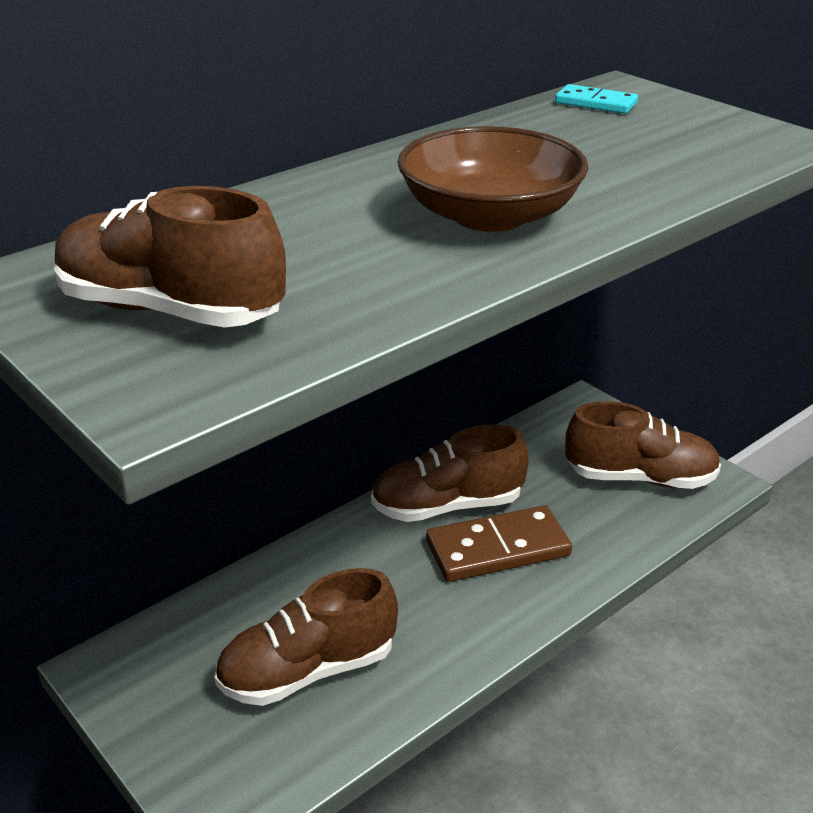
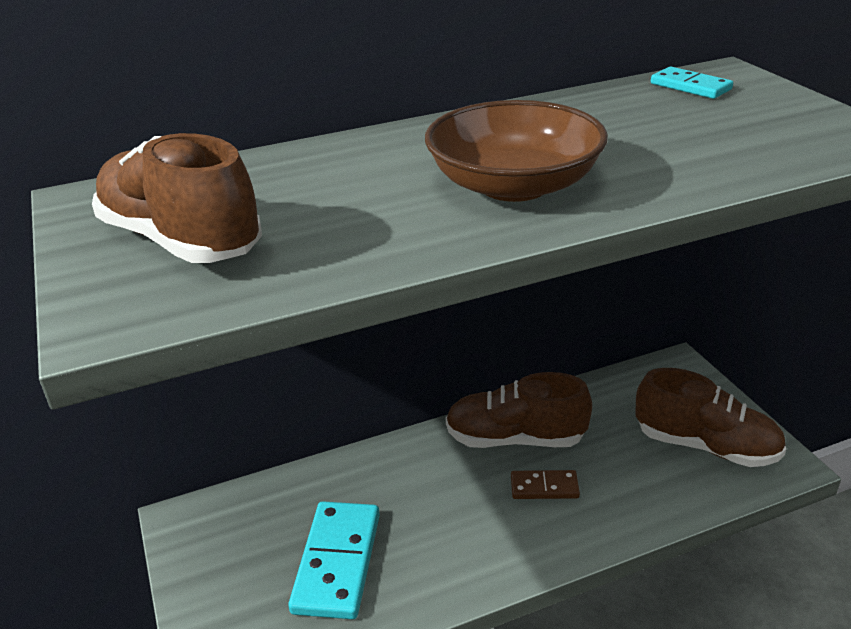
camera: 20 degrees right, 0 degrees up
brown shoe [215,568,398,706] -> turquoise domino [288,501,380,619]
brown domino [426,505,572,582] -> brown domino [511,470,580,499], size x0.54

